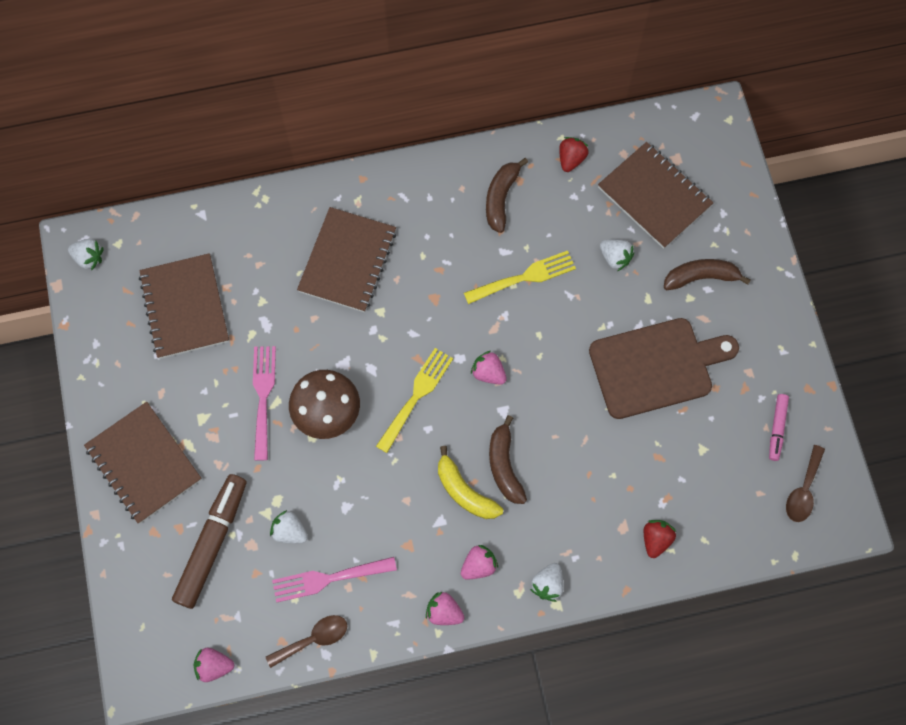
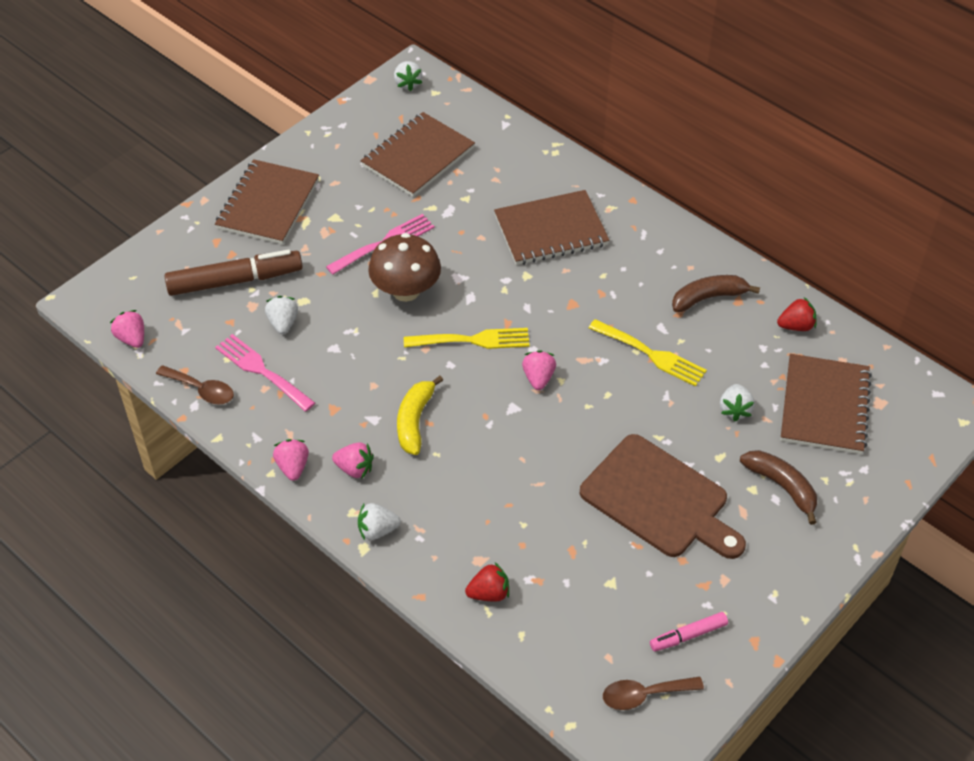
camera: 55 degrees right, 20 degrees down
brown banana [489,415,527,504] -> none

